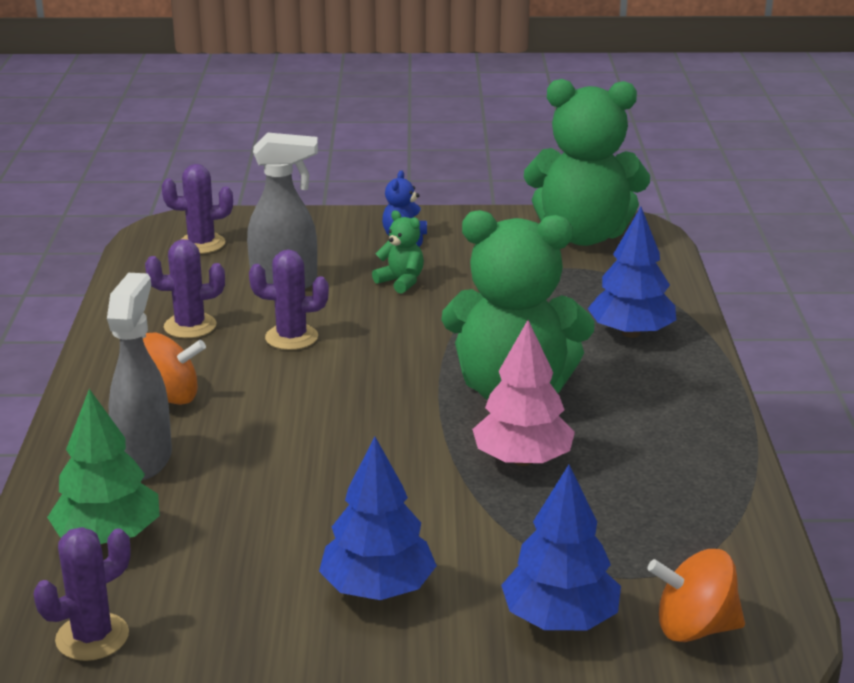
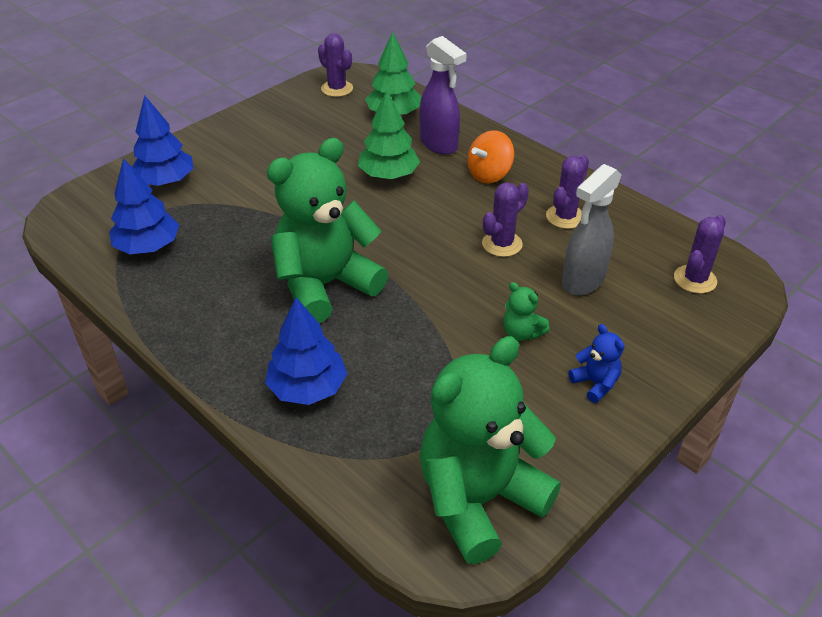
camera: 135 degrees right, 15 degrees up
purple cactus [34,527,130,661] -> purple cactus turned 45 degrees counterclockwise [318,33,353,97]
grey spray bottle [107,273,172,480] -> purple spray bottle [419,36,467,155]
blue tree [319,437,437,600] -> blue tree moved to [109,158,179,254]
green teddy bear [372,210,424,294] -> green teddy bear turned 45 degrees clockwise [503,282,550,341]
pink tree [472,320,575,466] -> none
orange spinning top [648,549,745,642] -> none
none -> green tree [358,90,420,179]

